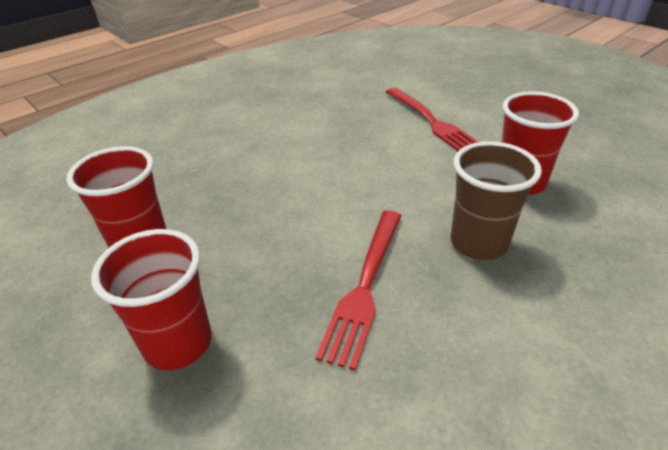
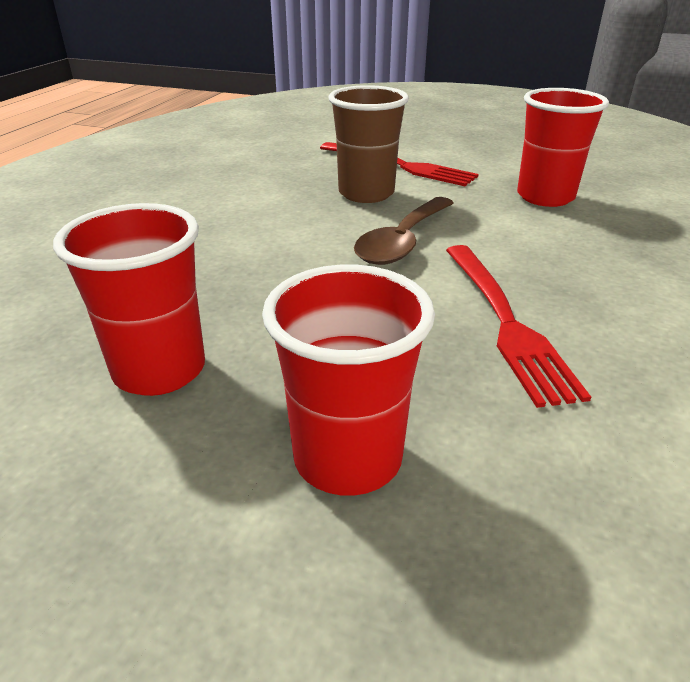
camera: 30 degrees left, 5 degrees down
brown cup [451,141,542,260] -> brown cup moved to [329,85,409,203]
none -> brown spoon [354,197,453,265]

